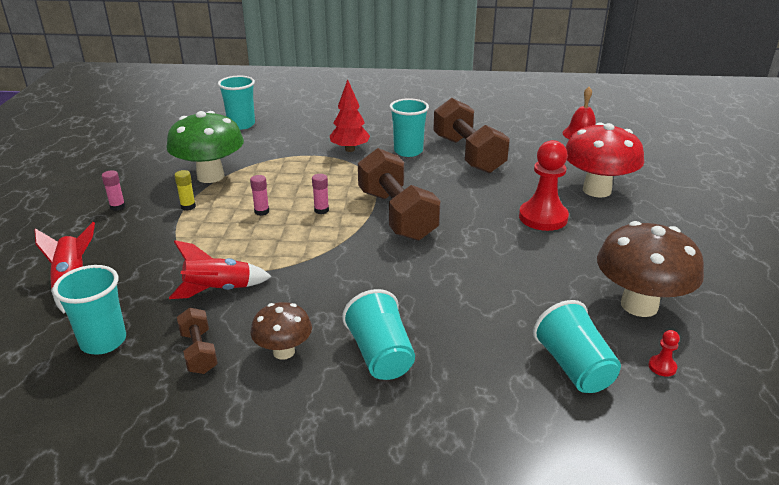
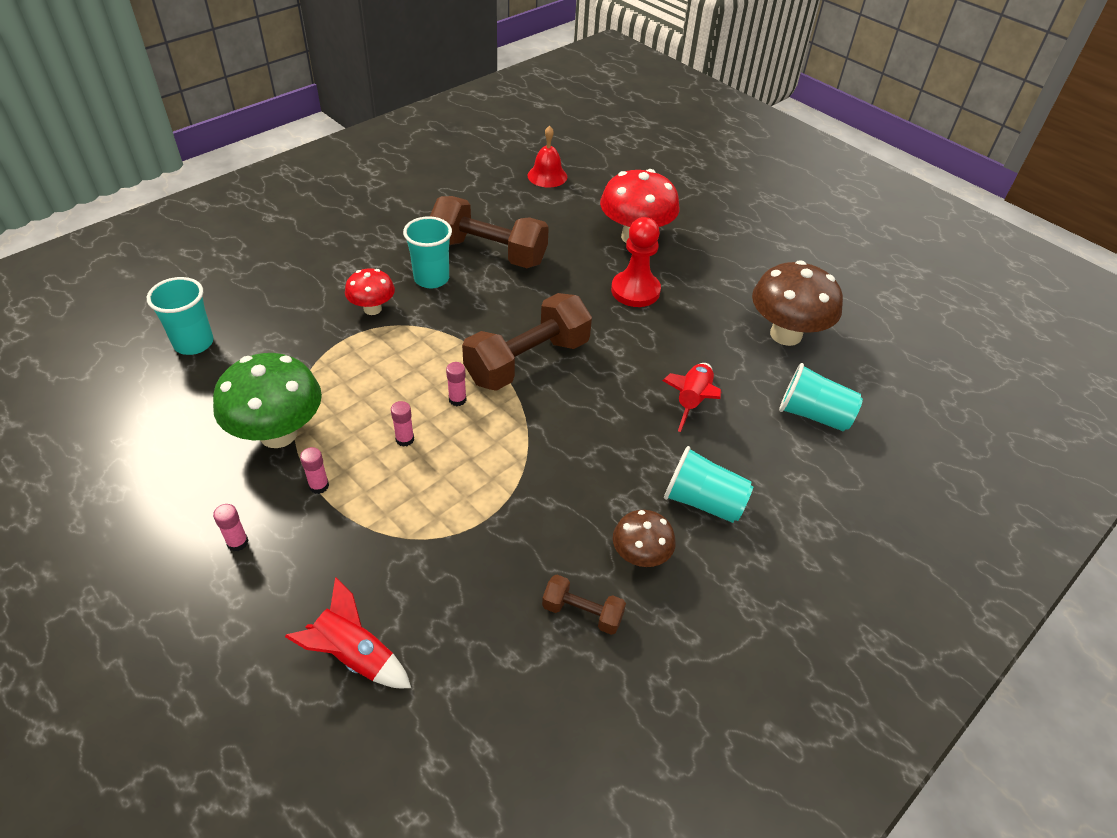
camera: 50 degrees left, 15 degrees up
turquoise cup [53,265,126,355] -> none
red rocket [169,240,272,299] -> red rocket moved to [662,363,721,432]
yellow glue stick [174,170,196,211] -> pink glue stick [300,447,329,494]
red tree [330,79,370,152] -> red mushroom [345,269,395,315]
brown dumbbell [358,148,440,241] -> brown dumbbell turned 60 degrees counterclockwise [462,293,592,391]
red pawn [648,330,680,377] -> none

